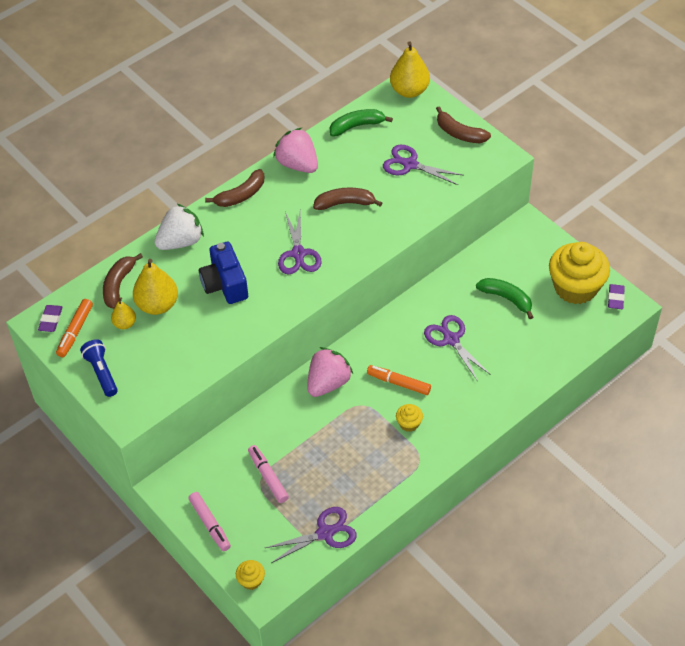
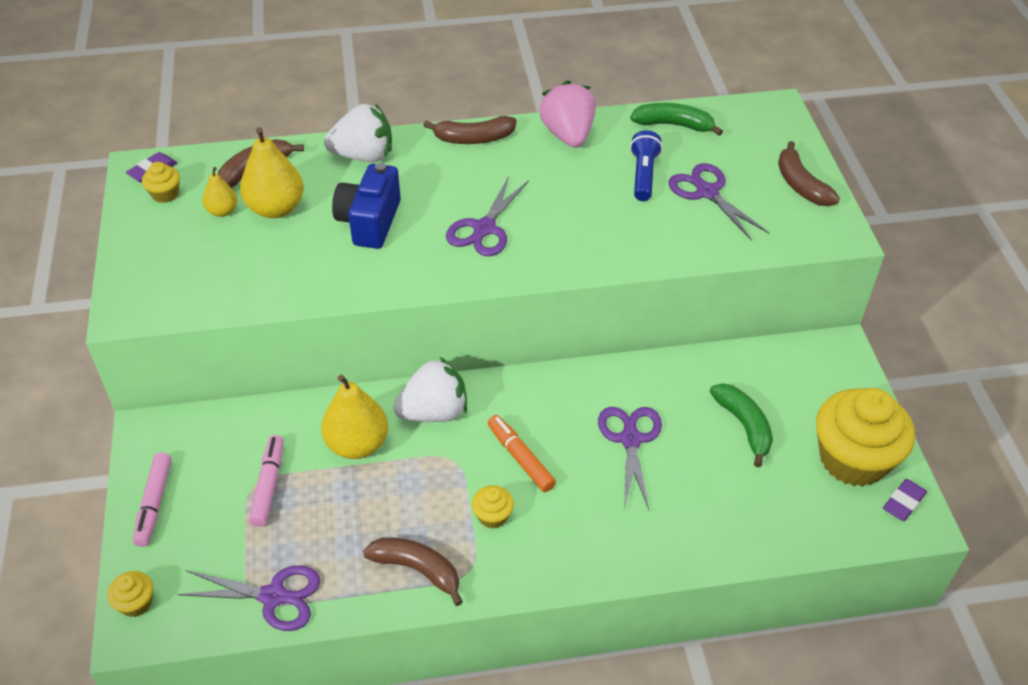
camera: 30 degrees right, 5 degrees down
orange marker [56,299,93,357] -> yellow cupcake [142,162,180,203]
blue flashlight [80,339,118,397] -> blue flashlight moved to [630,130,662,201]
pink strawberry [307,347,353,397] -> white strawberry [393,356,467,422]
brown banana [313,187,382,210] -> brown banana moved to [363,537,463,606]
yellow pear [390,41,430,98] -> yellow pear moved to [321,375,388,459]

